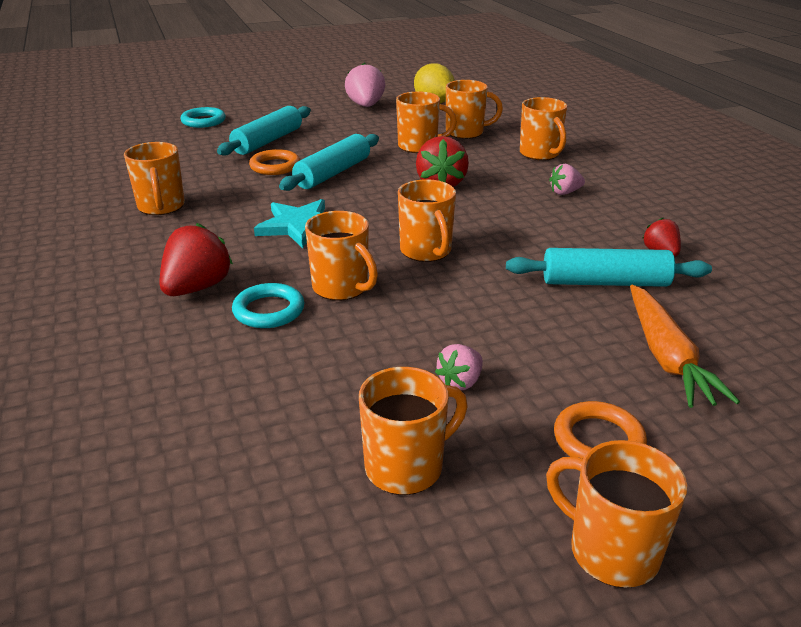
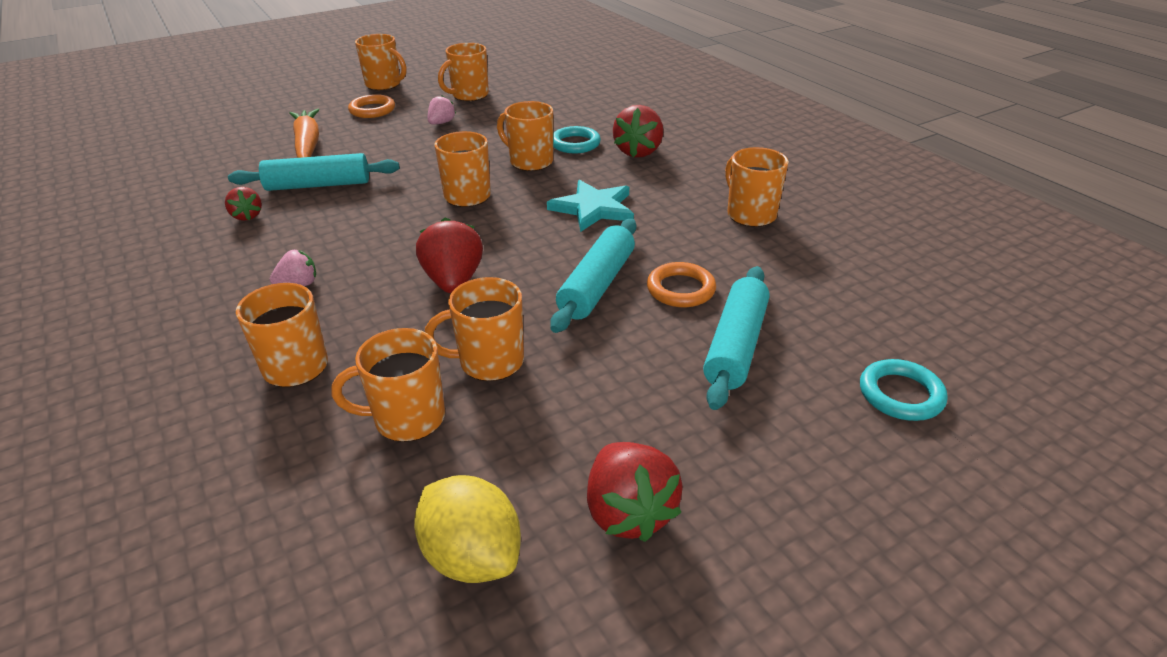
camera: 170 degrees right, 5 degrees up
pink strawberry [345,63,386,107] -> red strawberry [587,442,683,542]

